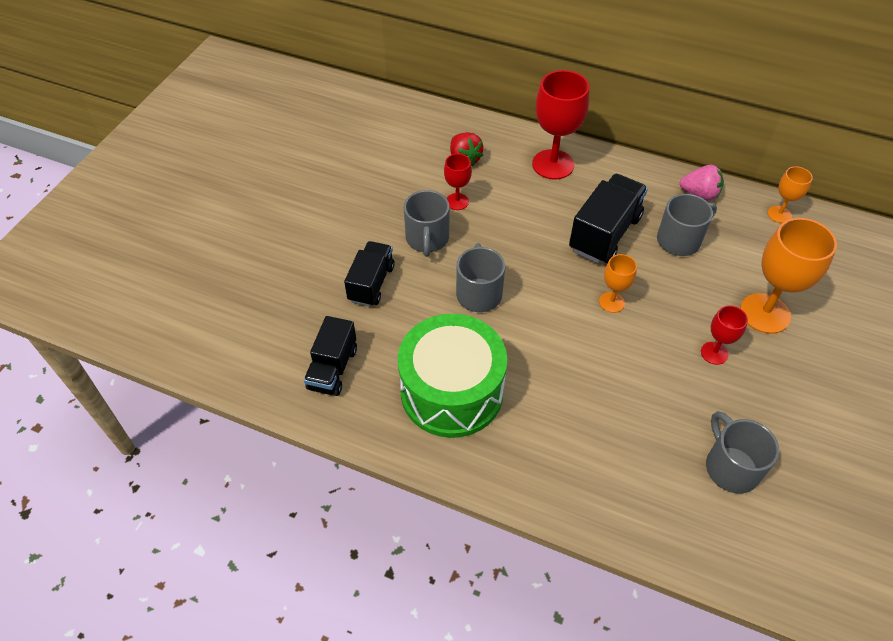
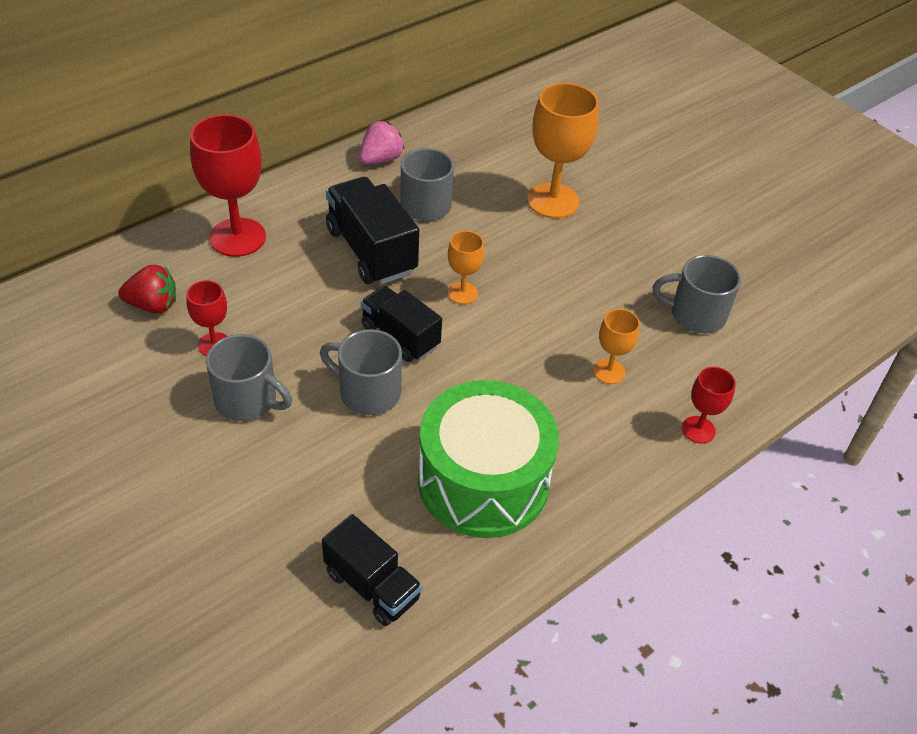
camera: 65 degrees left, 5 degrees down
black truck [344,241,395,307] -> black truck moved to [361,286,442,362]
red goblet [701,305,748,365] -> red goblet moved to [682,367,736,443]
orange goblet [768,166,813,223] -> orange goblet moved to [593,309,640,384]

